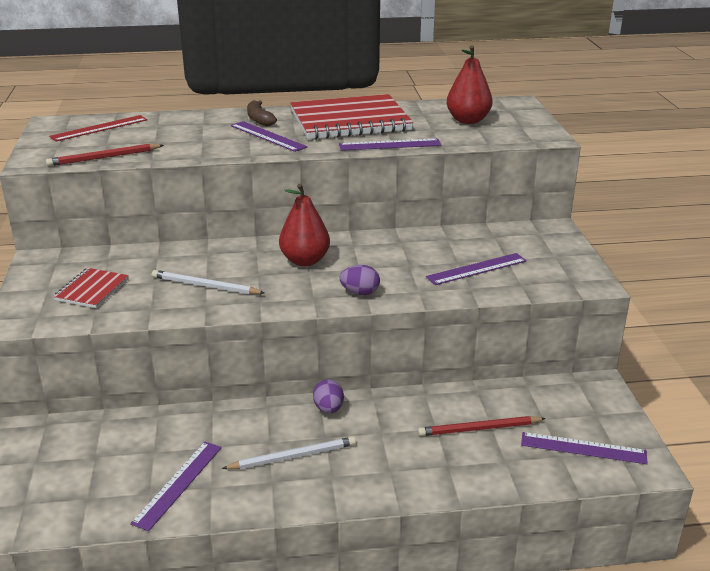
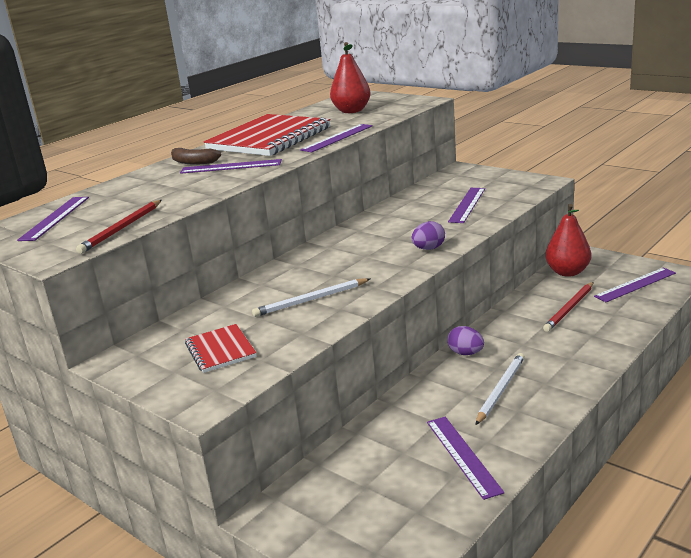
camera: 40 degrees left, 5 degrees down
red ruler [49,115,147,142] -> purple ruler [17,197,89,241]
red pear [279,183,330,266] -> red pear moved to [545,204,591,277]

